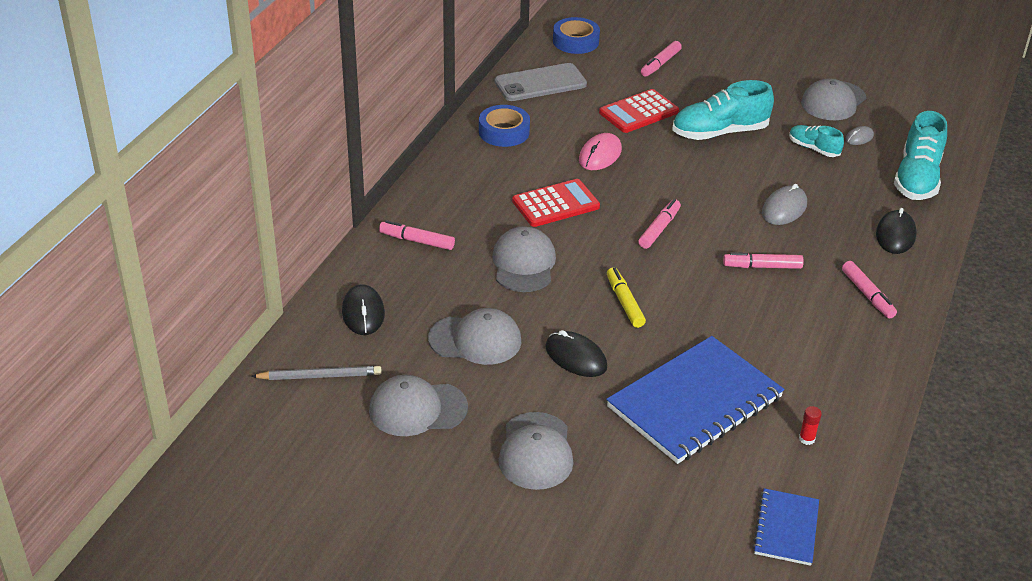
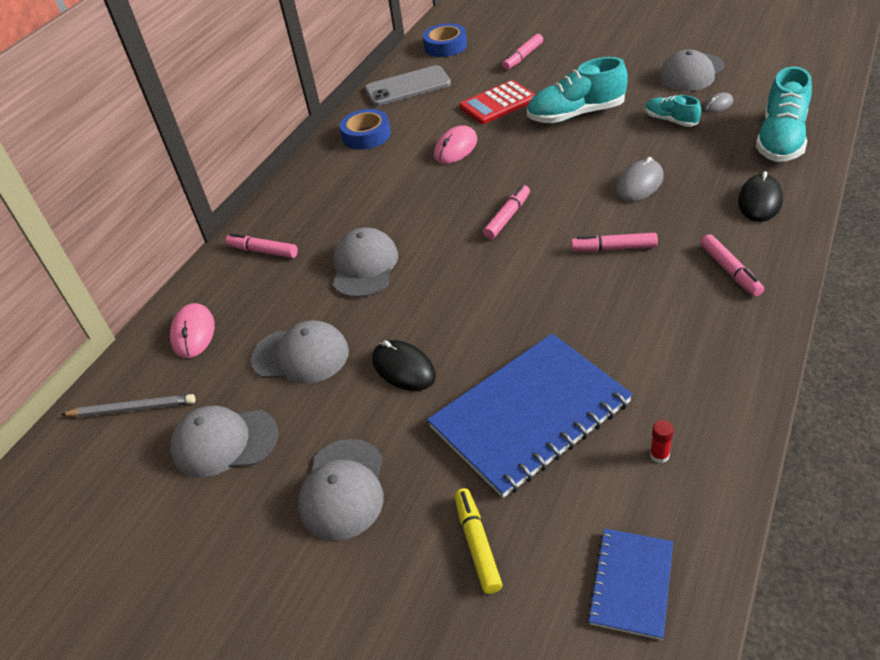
camera: 10 degrees right, 5 degrees up
black mouse [342,284,385,335] -> pink mouse [170,303,215,358]
red calculator [512,179,600,227] -> none
yellow marker [607,267,646,328] -> yellow marker moved to [454,488,502,594]

